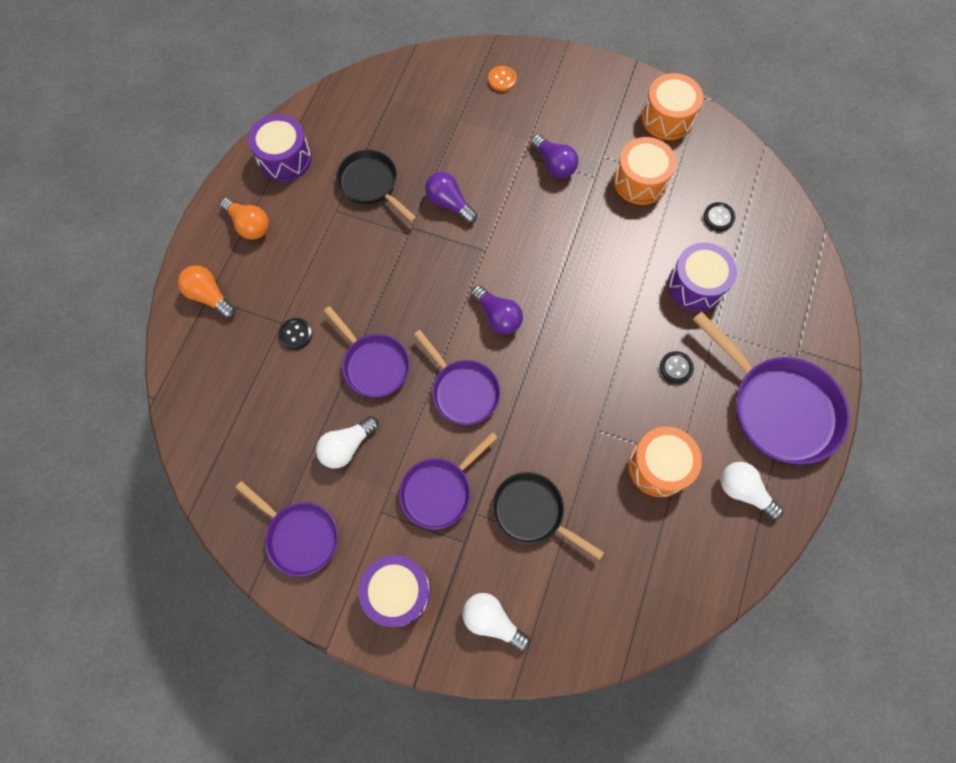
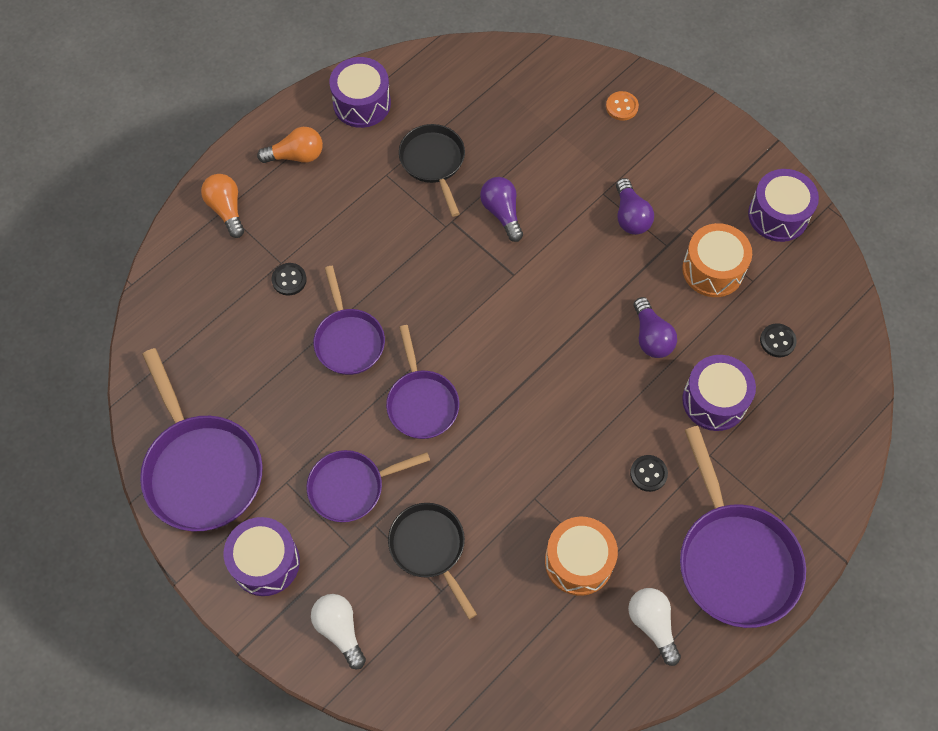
camera: 25 degrees right, 5 degrees down
orange light bulb [220,198,269,240] -> orange light bulb turned 75 degrees counterclockwise [257,127,323,163]
purple pan [235,481,338,576] -> purple pan [140,348,263,531], size x1.61
white light bulb [316,416,379,468] -> none
purple light bulb [471,285,523,334] -> purple light bulb moved to [634,297,677,358]
orange drum [641,73,703,140] -> purple drum [748,169,819,242]

